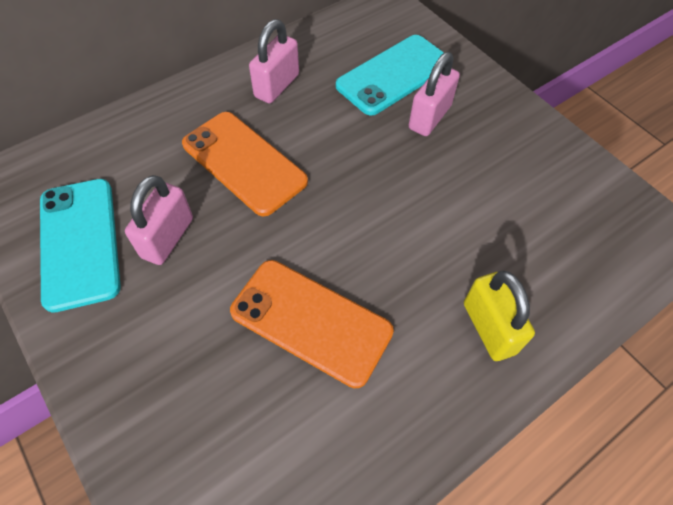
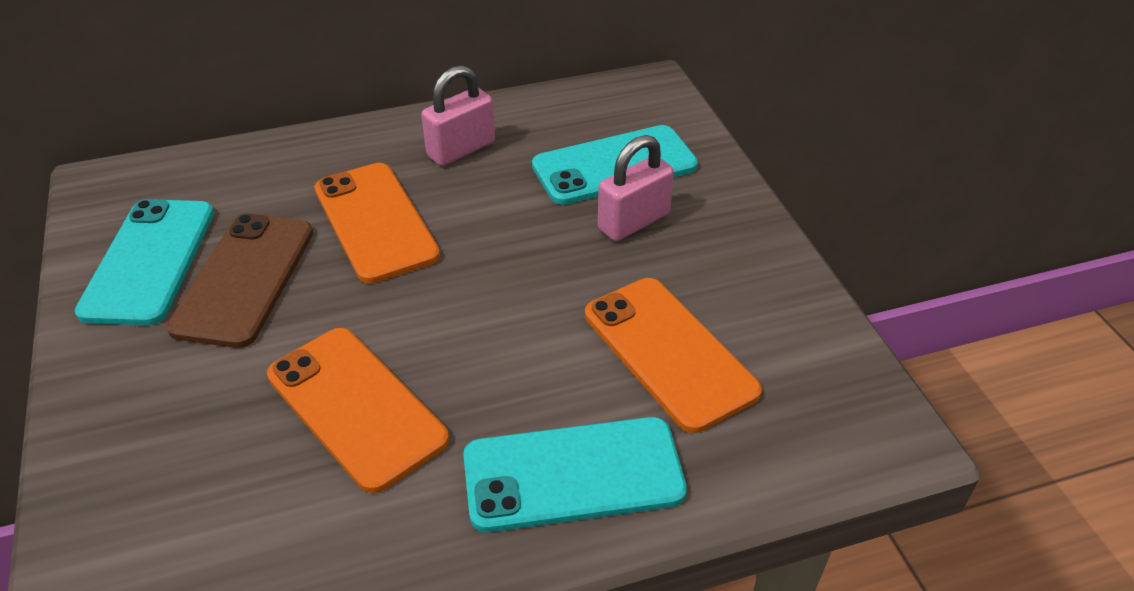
camera: 20 degrees right, 15 degrees down
pink padlock [125,175,193,265] -> brown phone [166,213,313,348]
yellow padlock [464,271,535,361] -> turquoise phone [463,417,687,532]
none -> orange phone [585,278,762,433]

